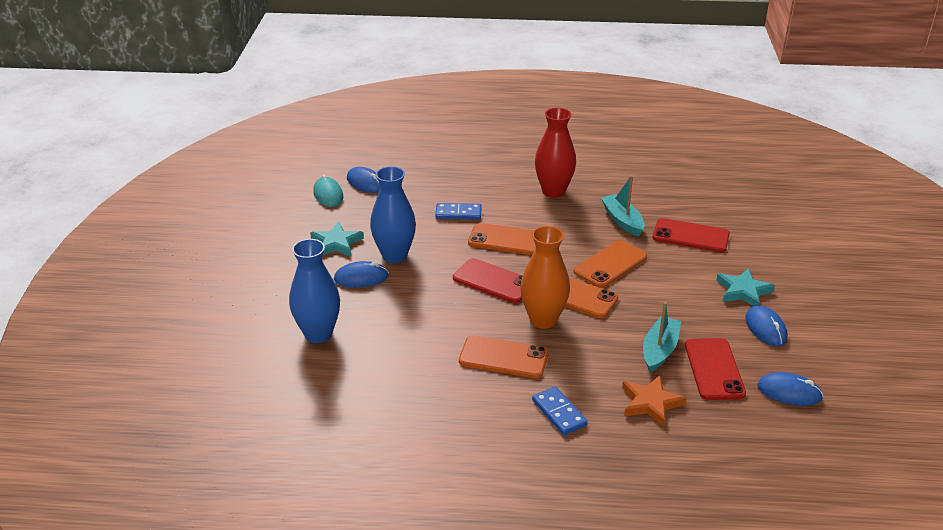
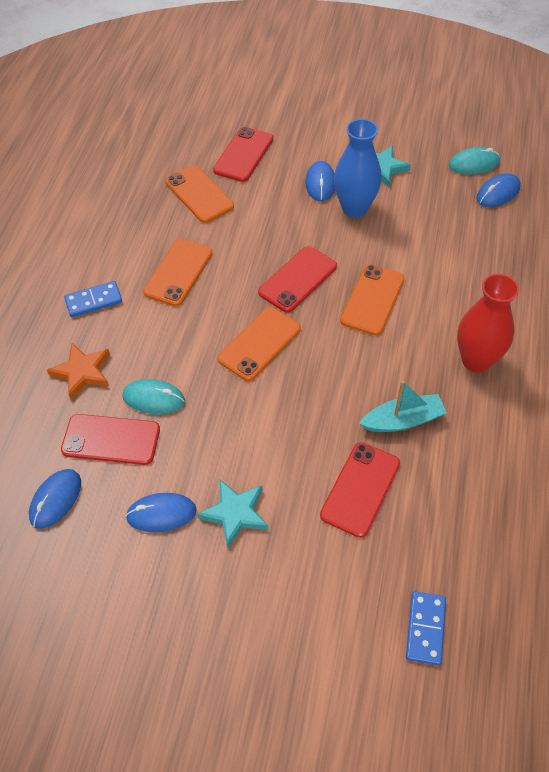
camera: 100 degrees right, 20 degrees up
blue vase [289,239,340,343] -> red phone [213,127,273,182]
blue domino [435,203,482,220] -> blue domino moved to [406,591,446,665]
orange vase [520,226,570,329] -> none
orange phone [574,240,647,288] -> orange phone moved to [165,165,234,223]
turquoise boat [643,302,681,372] -> turquoise mouse [122,379,185,414]

